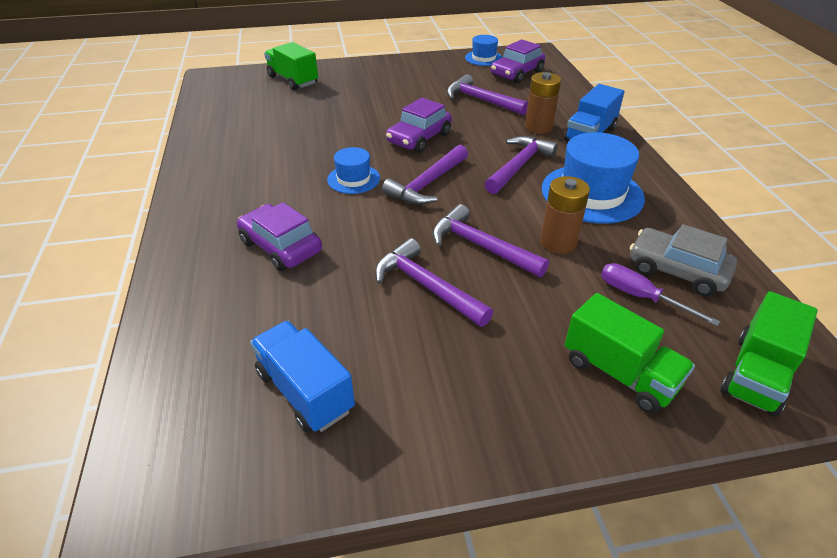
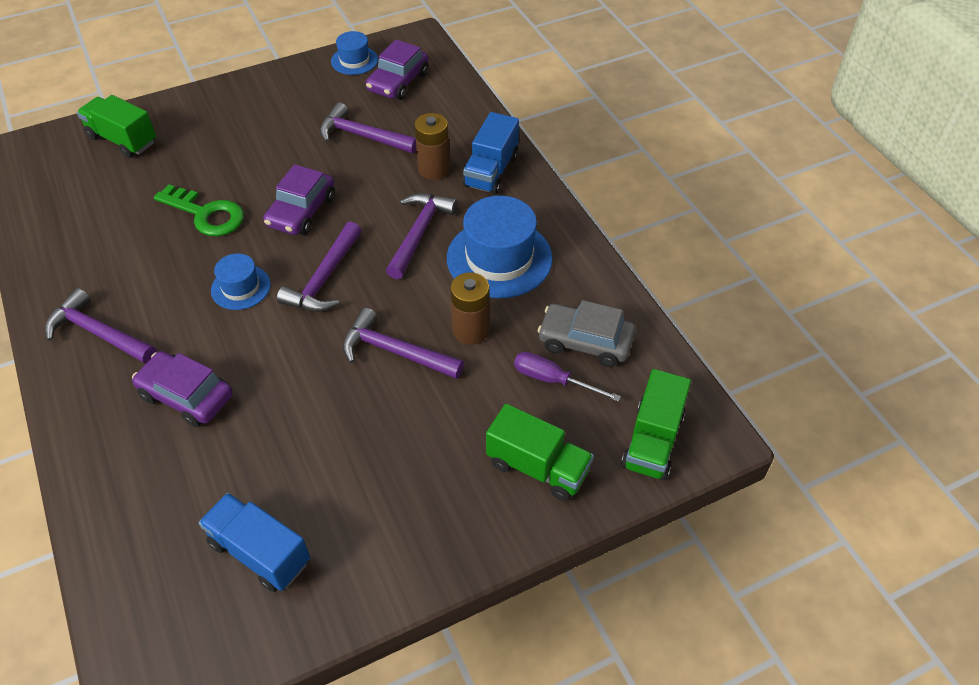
camera: 15 degrees left, 10 degrees up
purple hammer [375,238,493,327] -> purple hammer moved to [45,288,157,364]
none -> green key [154,185,244,236]

